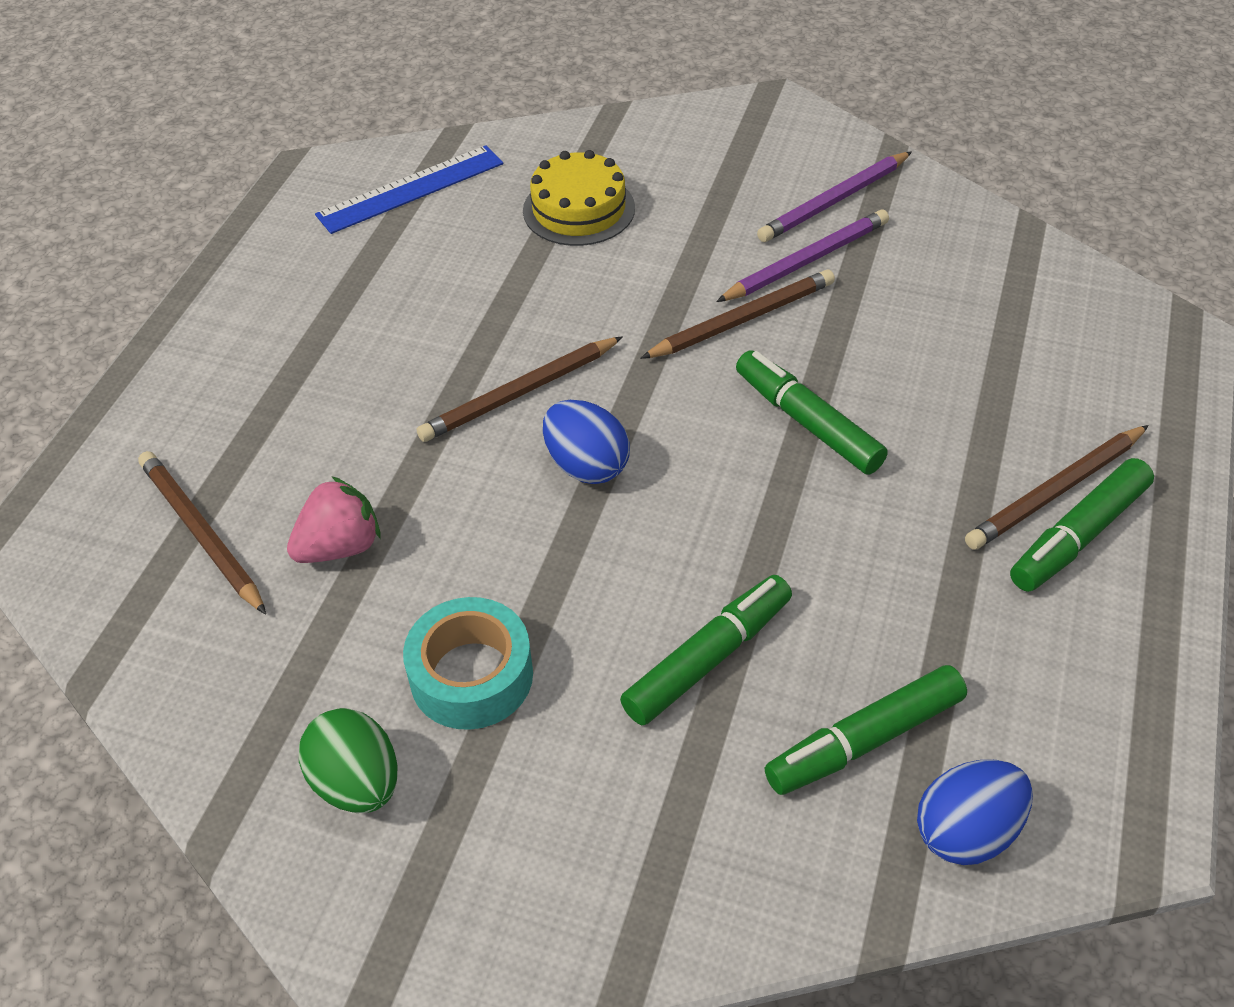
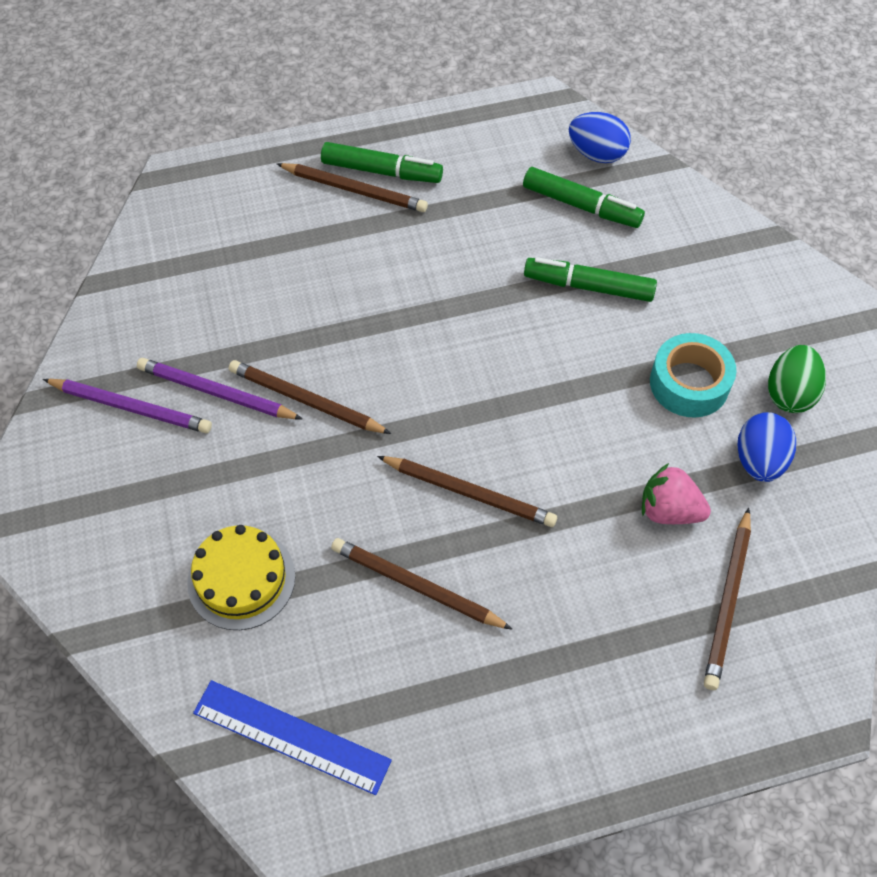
camera: 125 degrees left, 10 degrees up
blue egg [543,400,630,484] -> blue egg moved to [737,412,796,482]
green marker [736,350,888,475] -> none
none -> brown pencil [331,538,513,630]

